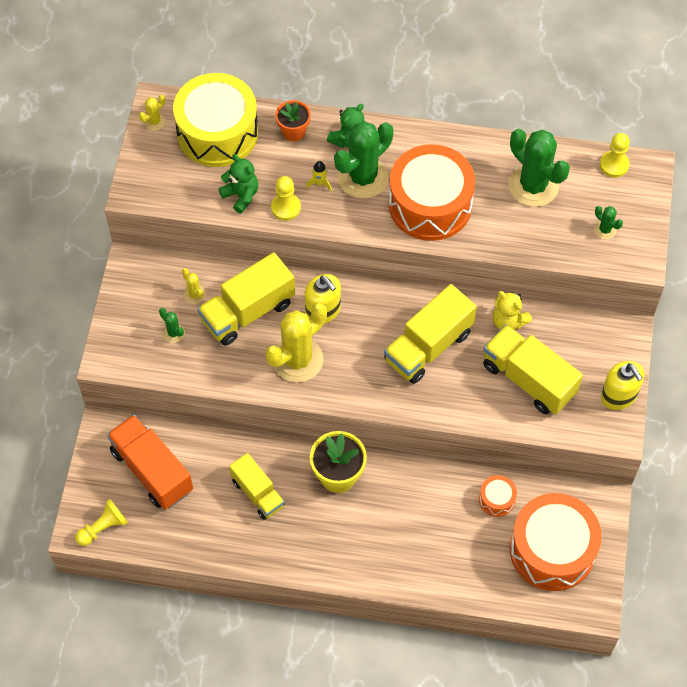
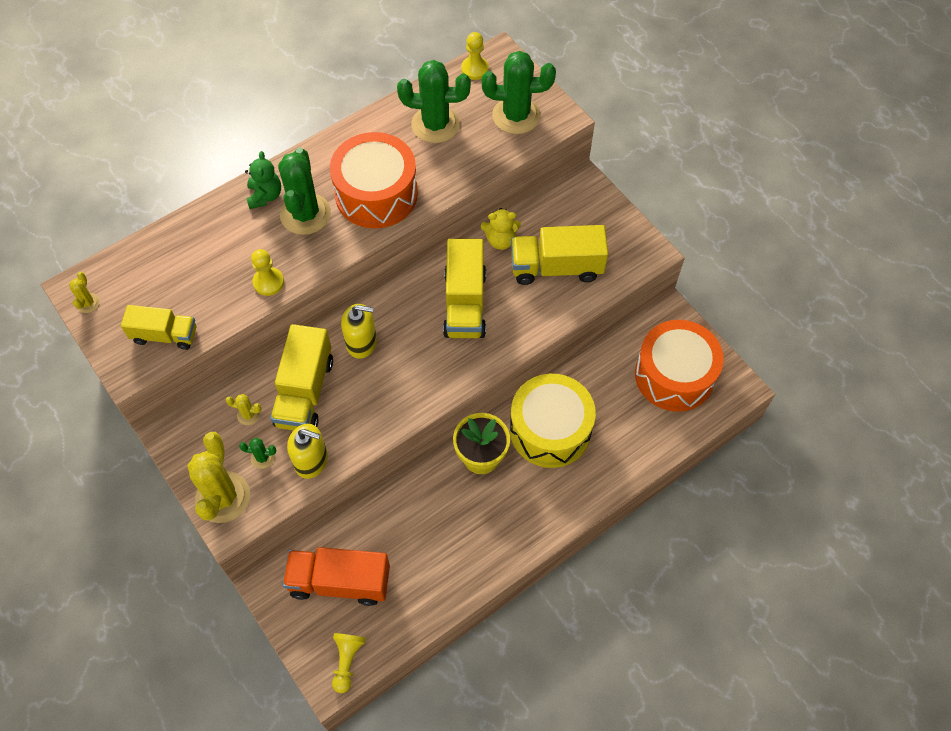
camera: 45 degrees left, 0 degrees up
yellow drum [173,73,259,167] -> yellow drum moved to [510,374,596,468]
green teddy bear [218,154,258,214] -> none
yellow truck [229,453,285,520] -> yellow truck moved to [121,305,196,350]
yellow cactus [265,303,327,382] -> yellow cactus moved to [187,432,250,523]
orange flower pot [275,100,311,141] -> none
yellow rocket [306,161,332,191] -> none
orange drum [479,475,517,517] -> none
green cactus [594,206,623,239] -> green cactus [482,51,556,134], size x2.27
yellow soap dispenser [601,361,644,410] -> yellow soap dispenser moved to [287,424,328,479]

